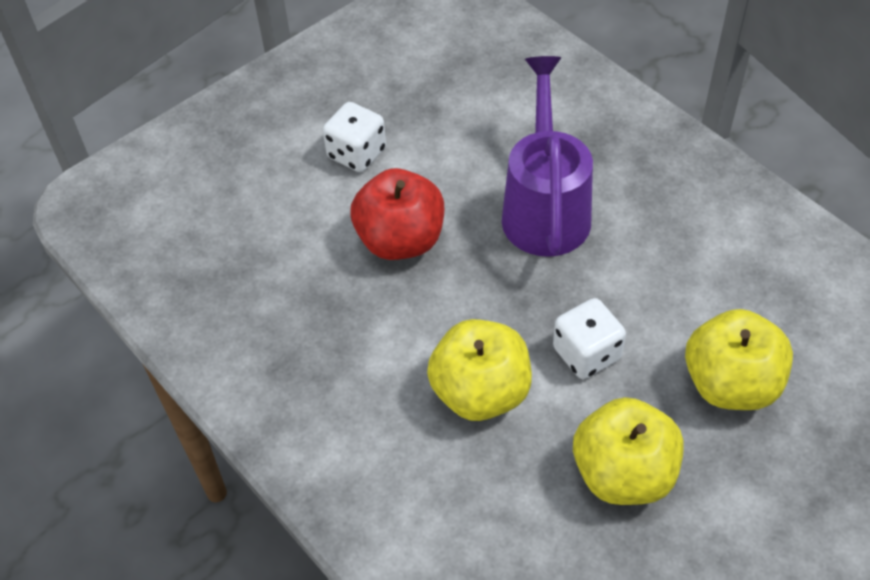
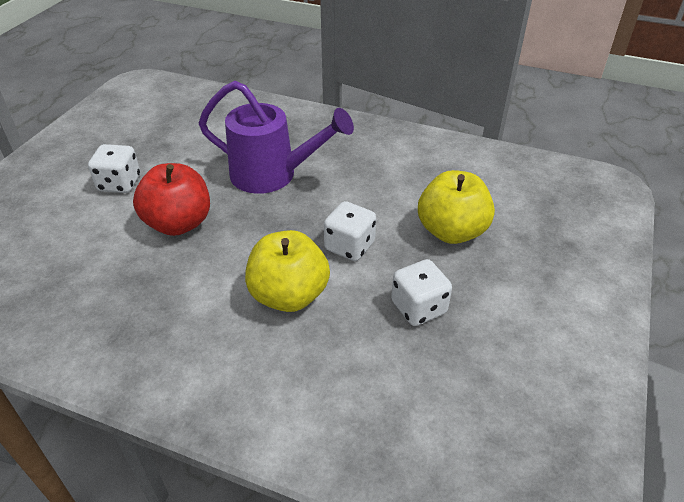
camera: 30 degrees left, 10 degrees down
purple watering can [502,56,593,257] -> purple watering can turned 135 degrees clockwise [199,81,354,194]
yellow apple [573,397,684,505] -> white dice [391,259,452,326]

